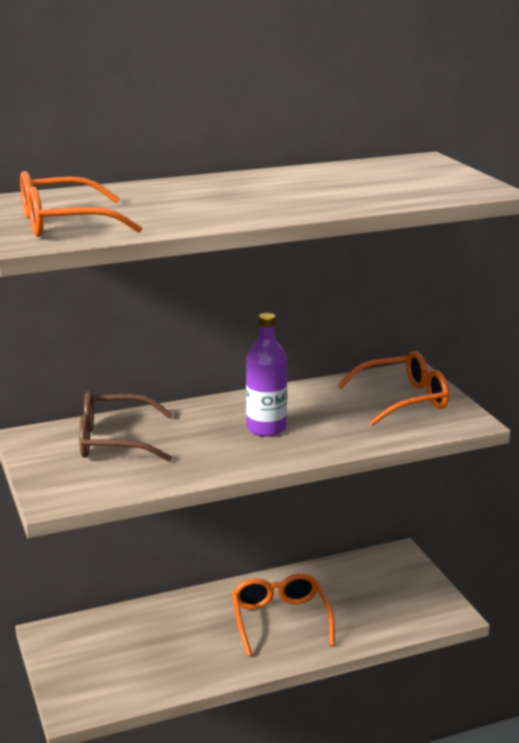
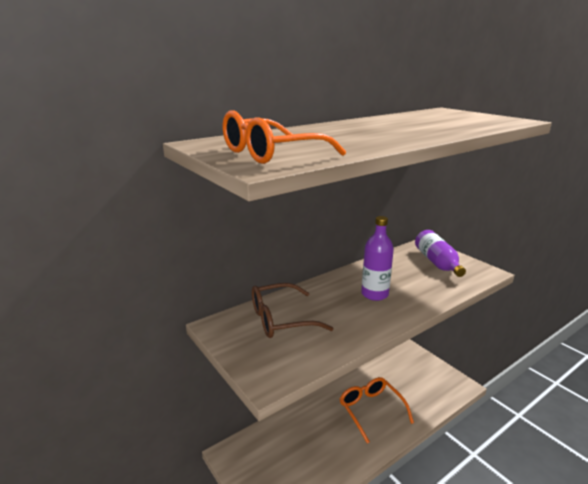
camera: 15 degrees left, 0 degrees up
orange glasses [338,351,449,425] -> purple bottle [415,230,466,277]

